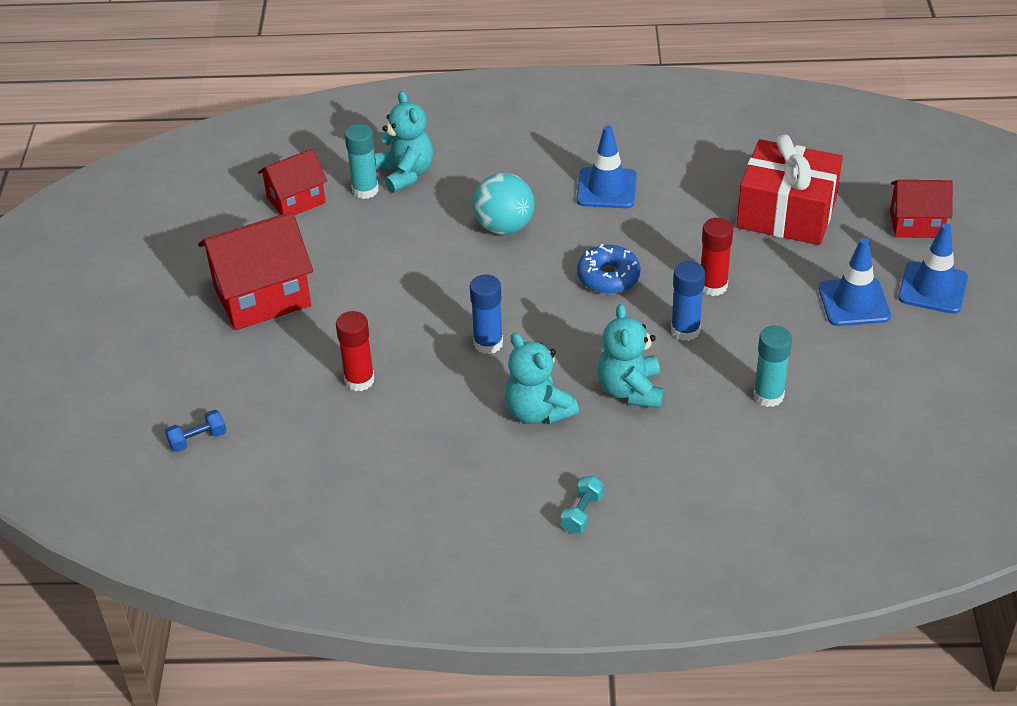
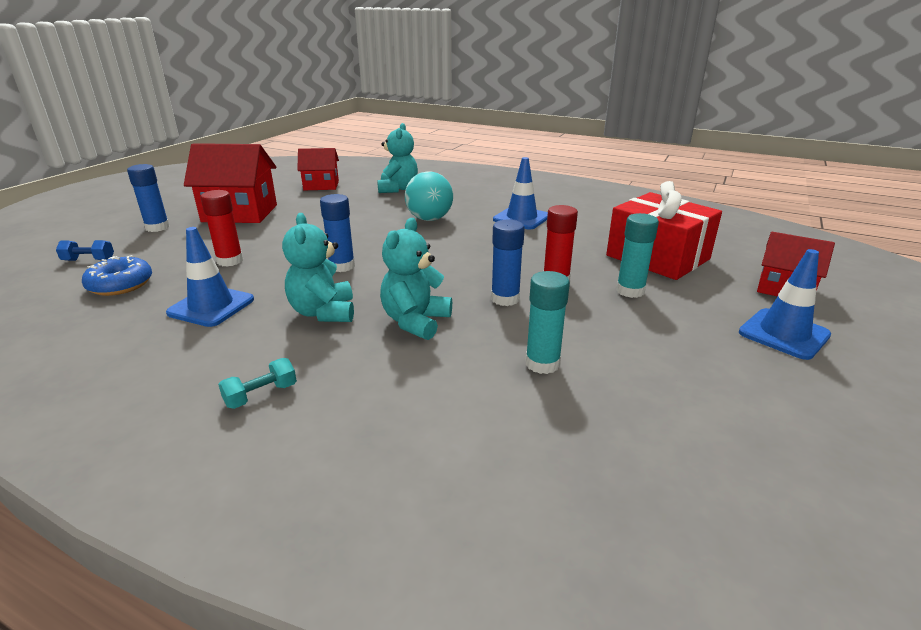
camera: 25 degrees right, 15 degrees down
turquoise glue stick [345,124,379,199] -> turquoise glue stick moved to [616,213,659,298]
blue donut [577,244,641,294] -> blue donut moved to [82,255,152,296]
blue traffic cone [819,238,891,326] -> blue traffic cone moved to [166,227,254,327]
none -> blue glue stick [127,164,170,232]

